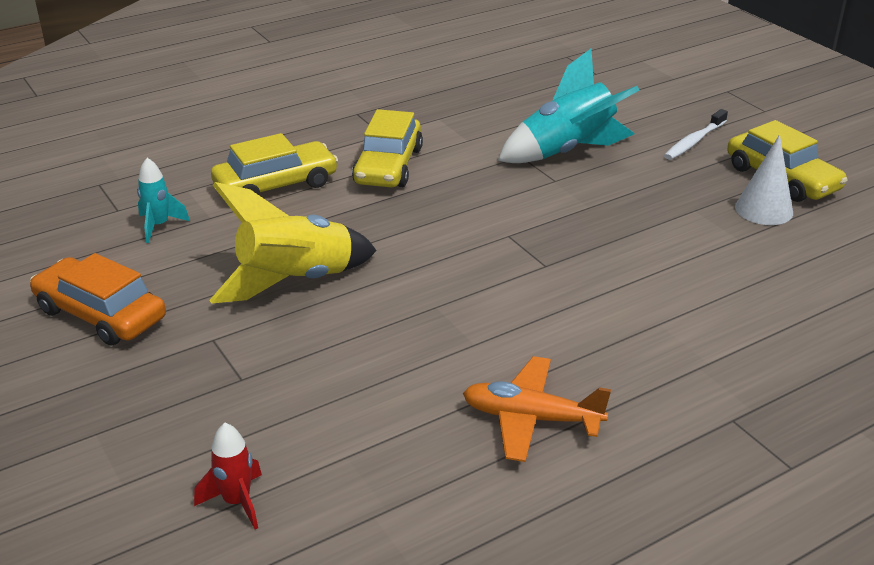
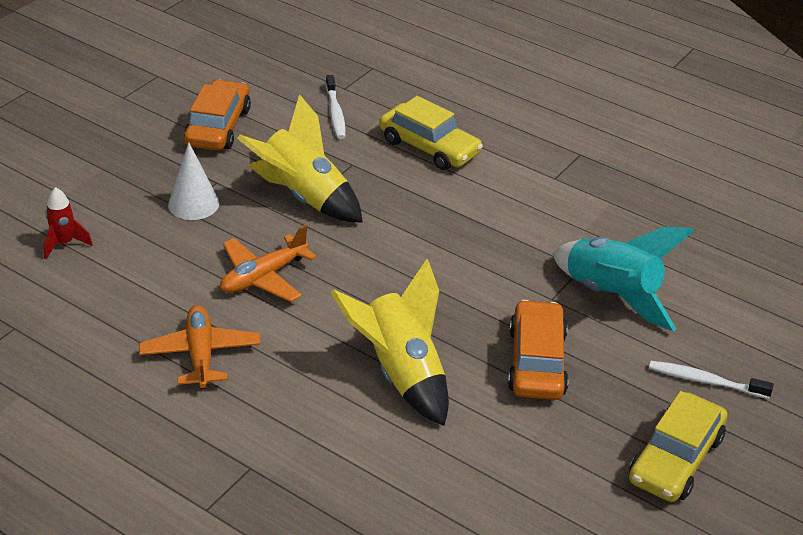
camera: 65 degrees right, 5 degrees up
turquoise rocket [137,158,190,243] -> white toothbrush [326,75,346,139]
yellow car [352,109,423,188] -> none
white cone [735,135,793,225] -> white cone moved to [168,142,219,220]
none -> orange plane [220,225,317,302]
none -> yellow rocket [331,259,449,426]
none -> orange car [508,300,569,400]

